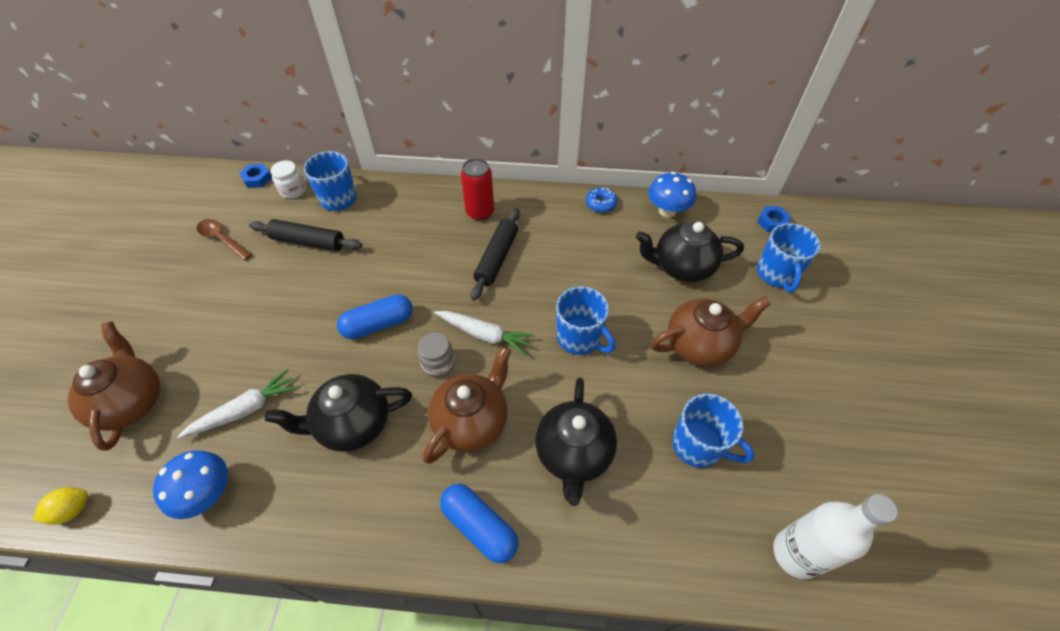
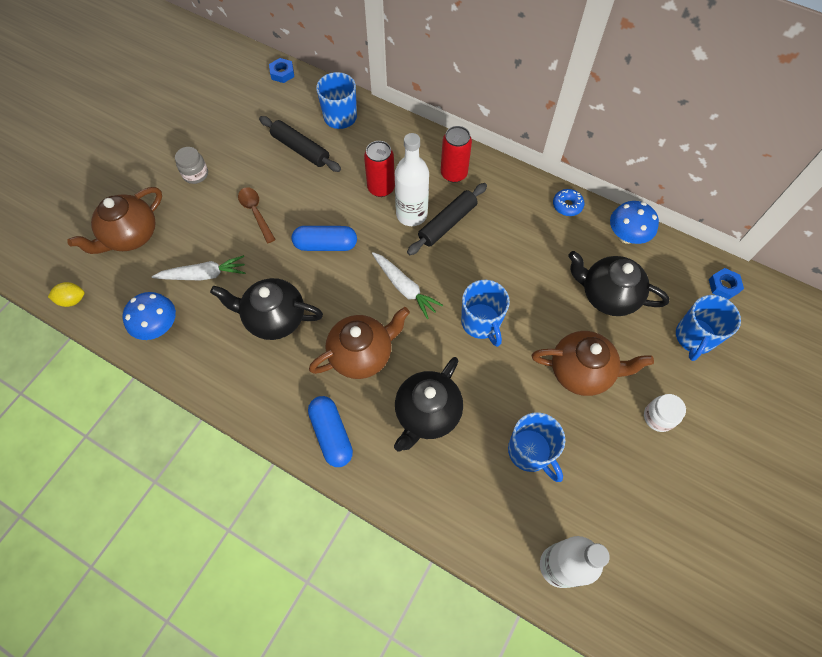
camera: 25 degrees right, 10 degrees up
brown teapot [68,322,160,451] -> brown teapot turned 150 degrees counterclockwise [67,187,162,254]
brown spoon [197,219,252,260] -> brown spoon moved to [238,187,276,243]
white jar [271,160,306,199] -> white jar moved to [644,394,686,432]
grey jar [418,332,455,377] -> grey jar moved to [175,147,208,184]
none -> red can [364,141,395,197]
none -> white bottle [395,133,429,226]

